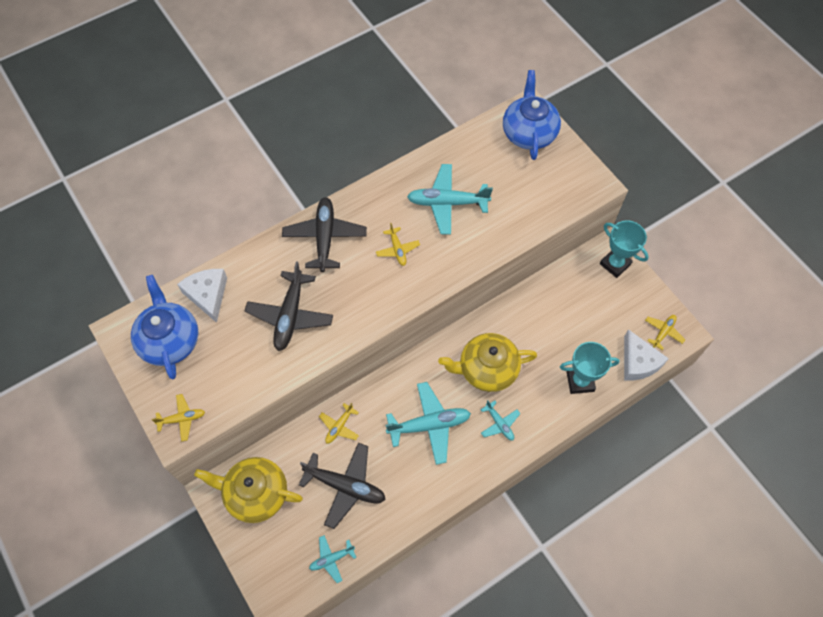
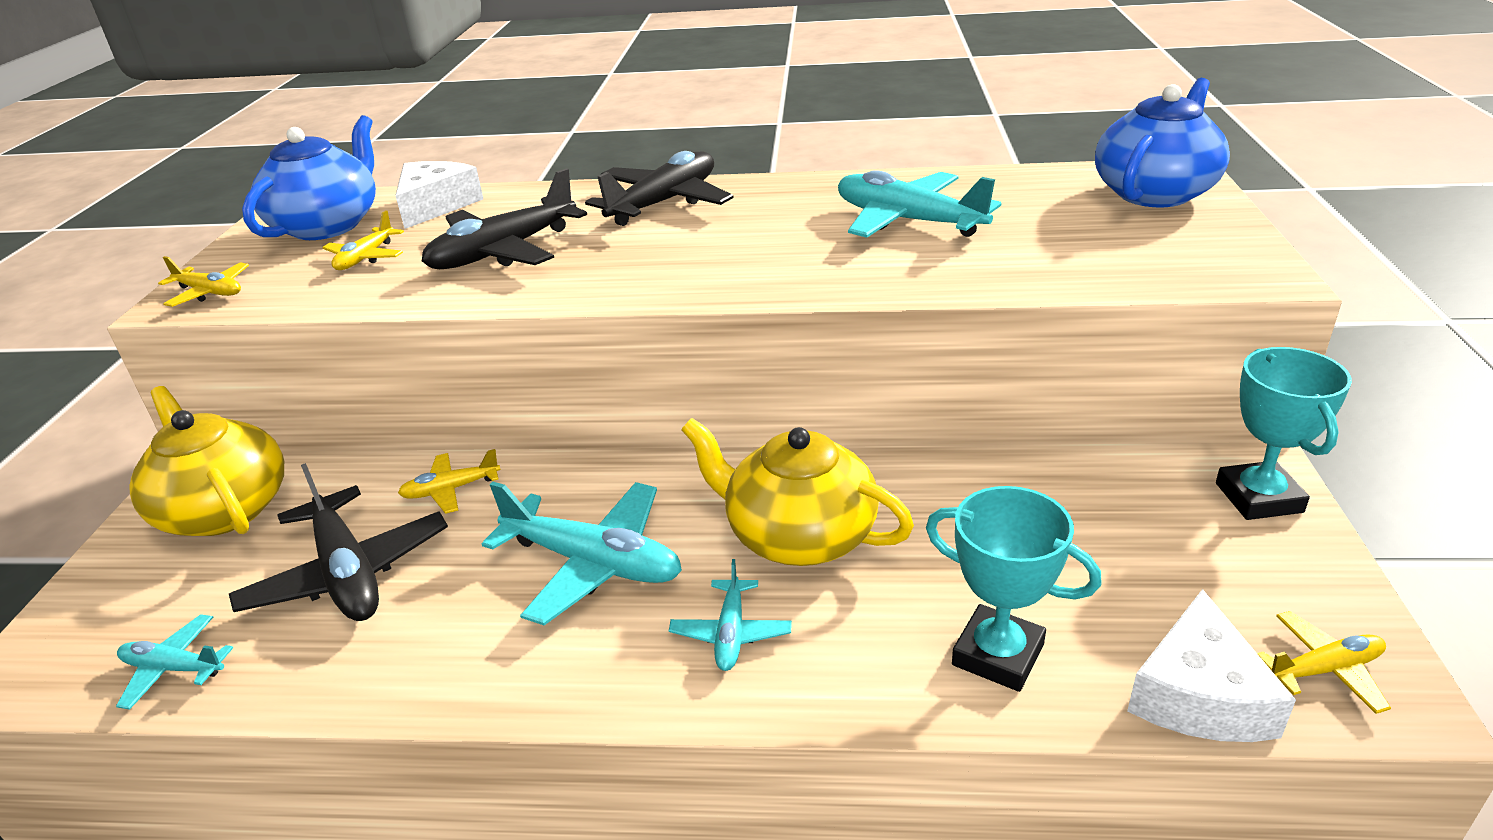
camera: 40 degrees right, 30 degrees down
yellow plane [376,223,420,266] -> yellow plane moved to [322,210,404,270]

